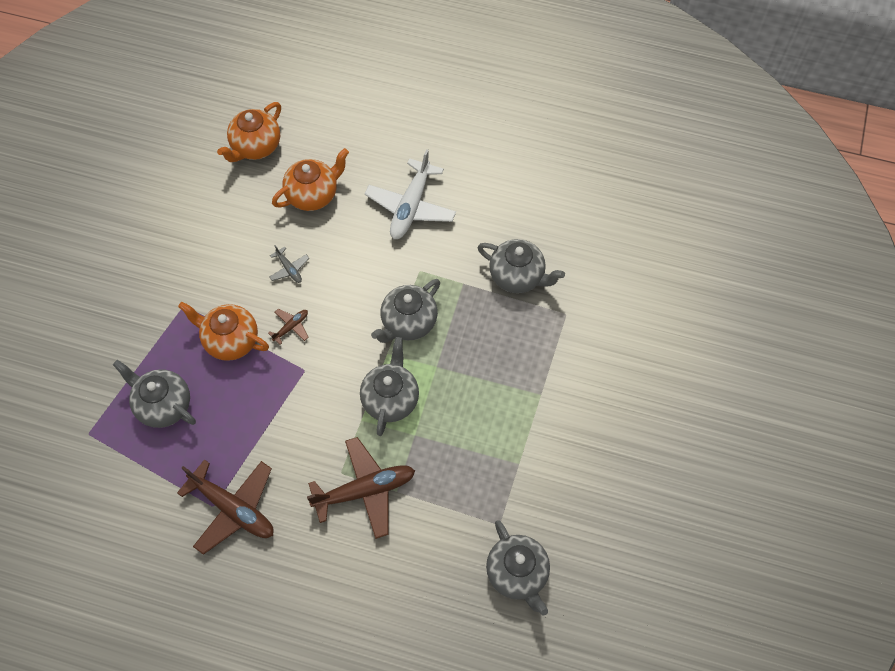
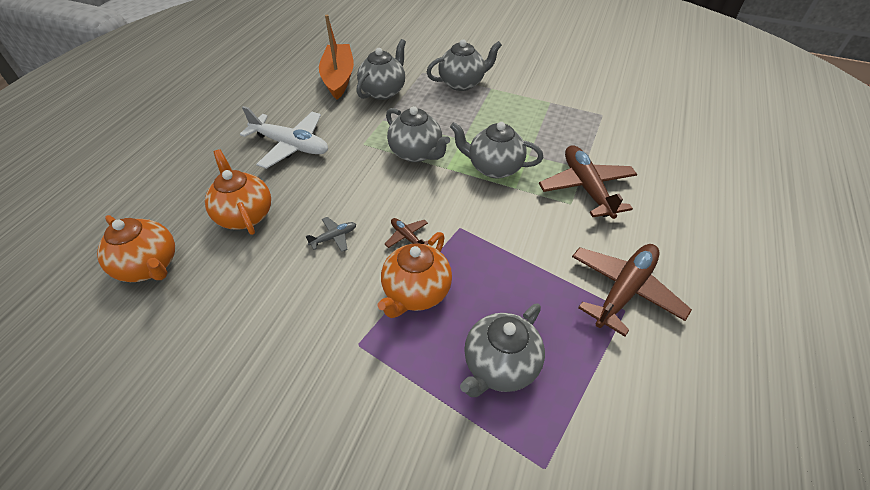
camera: 85 degrees left, 15 degrees down
grey teapot [486,520,550,615] -> grey teapot moved to [427,39,502,91]
none -> orange boat [319,15,354,100]

